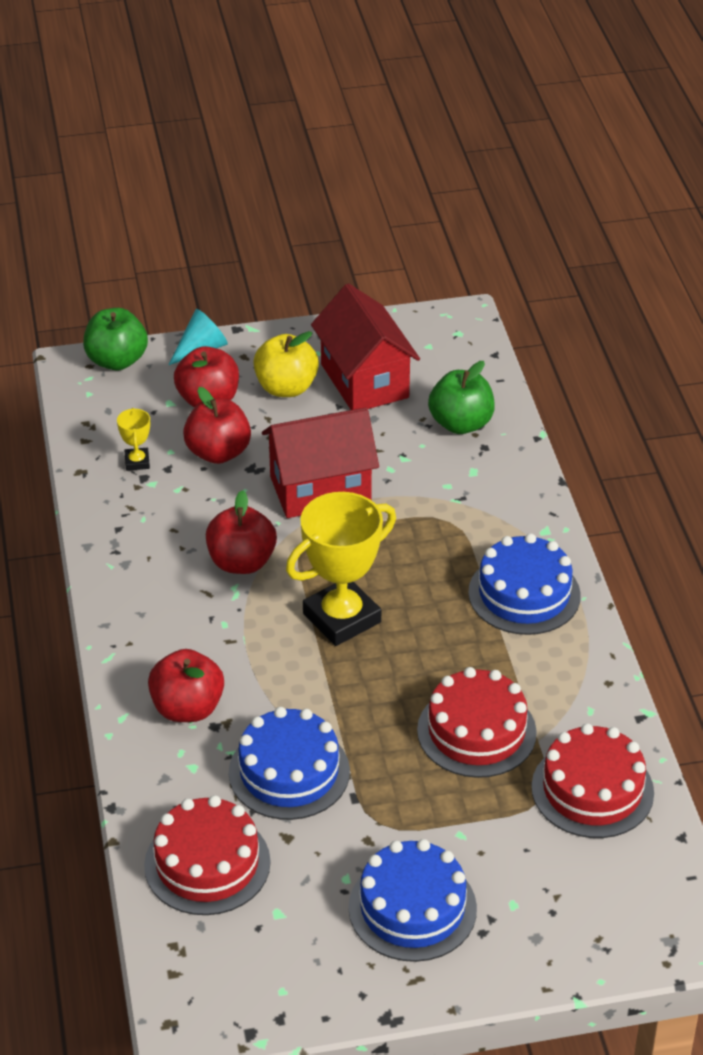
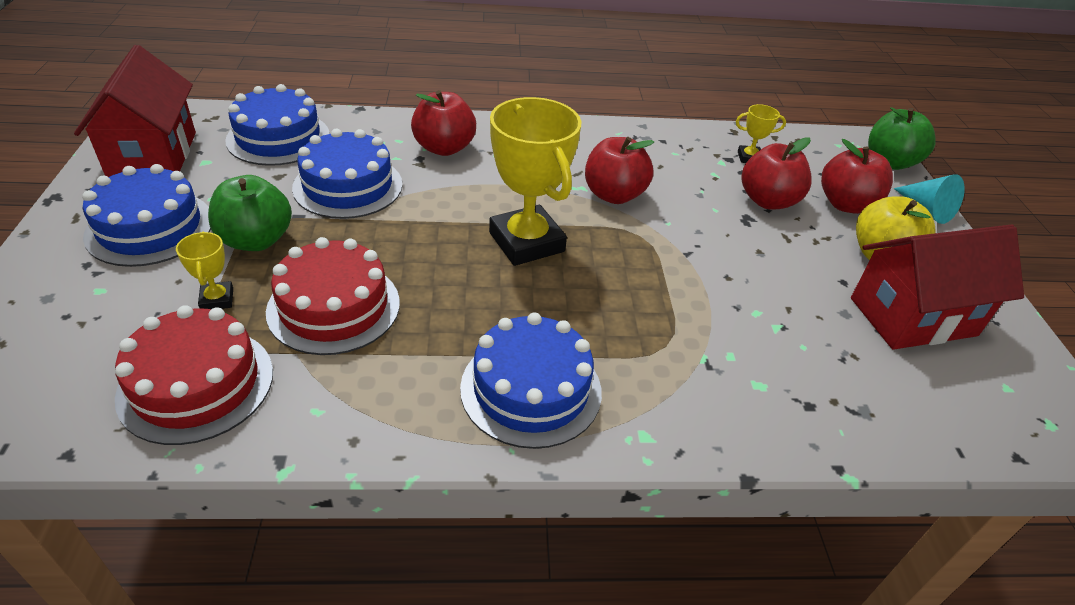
camera: 95 degrees right, 0 degrees up
red cake [144,795,271,915] -> blue cake [225,84,330,166]
red house [262,407,379,518] -> red house moved to [74,45,196,177]
green apple [428,361,495,434] -> green apple moved to [208,175,292,251]
none -> yellow trophy [176,231,233,309]

